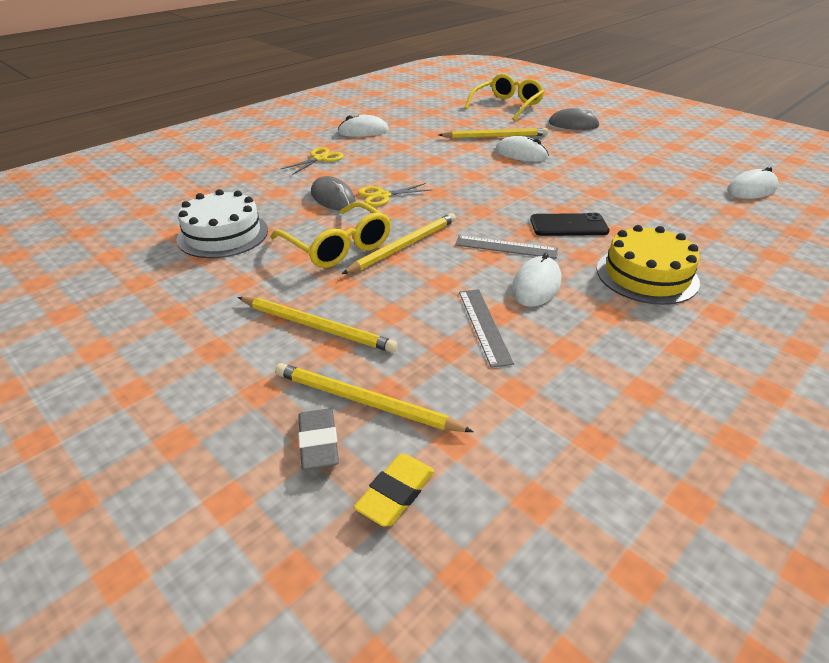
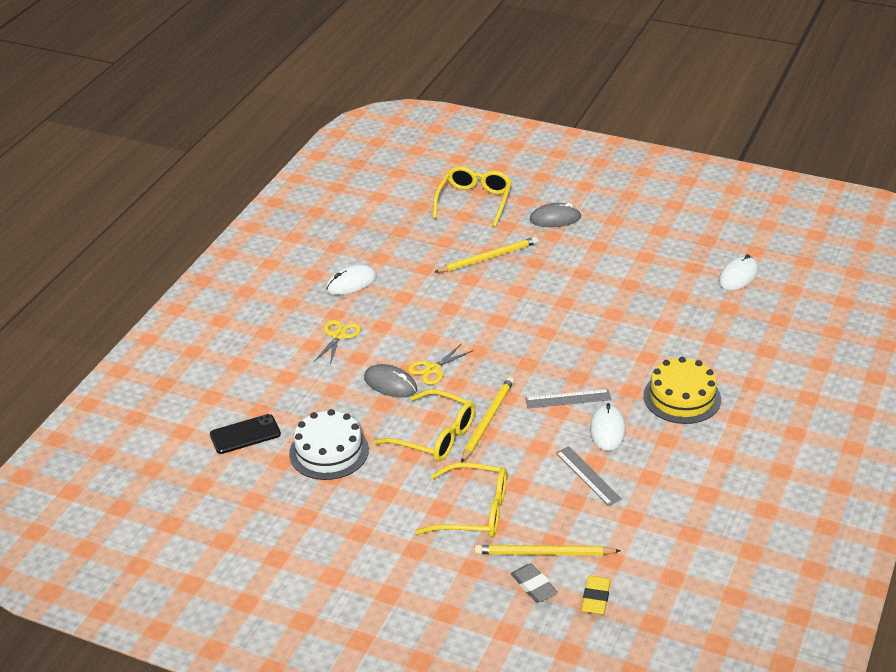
camera: 20 degrees left, 0 degrees up
yellow pencil [238,297,398,353] -> yellow glasses [415,463,507,538]
white mouse [495,136,549,161] -> none
black phone [530,213,610,236] -> black phone moved to [210,414,281,454]

